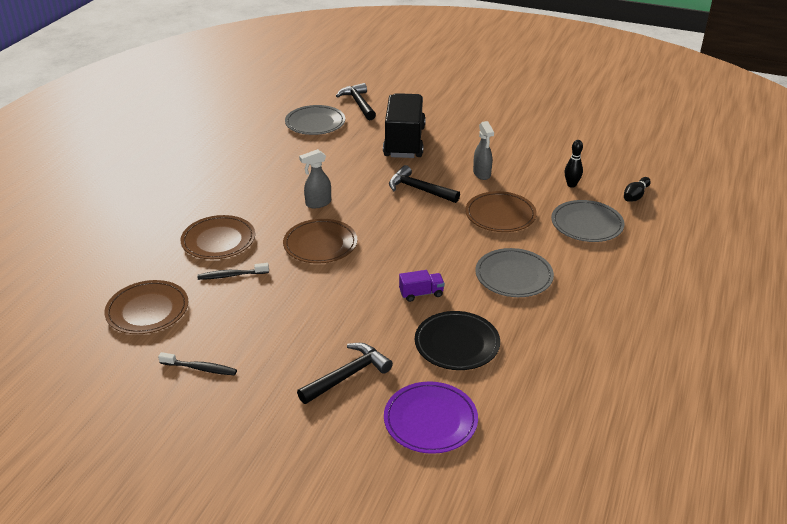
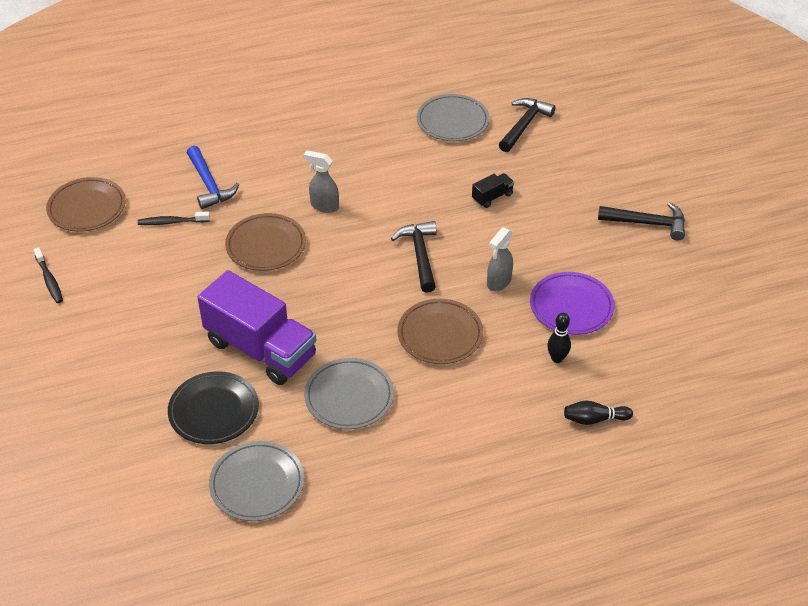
camera: 50 degrees right, 10 degrees up
brown plate [180,215,255,259] -> blue hammer [187,146,239,209]
black toothbrush [197,263,269,280] -> black toothbrush turned 45 degrees counterclockwise [138,211,210,225]
black hammer [297,343,393,404] -> black hammer moved to [598,202,685,241]
black truck [383,93,426,158] -> black truck [472,173,514,208], size x0.41
purple plate [384,381,478,454] -> purple plate moved to [530,272,615,335]
purple truck [399,270,445,302] -> purple truck [197,270,316,385], size x2.45
grey plate [551,200,625,242] -> grey plate moved to [209,441,304,521]

